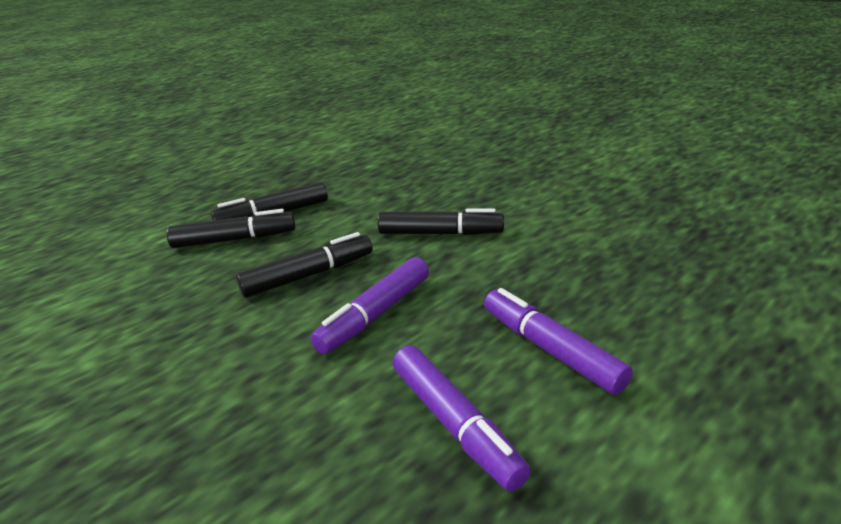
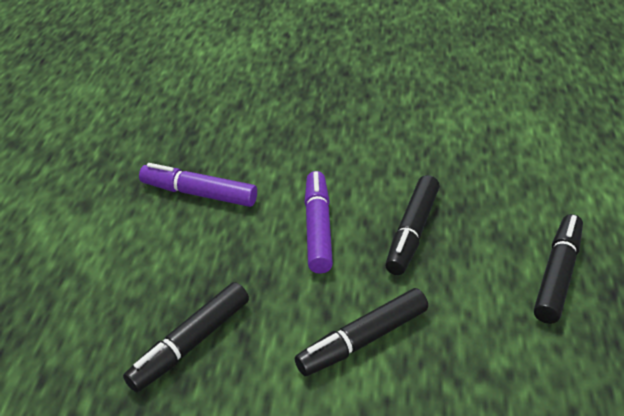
camera: 140 degrees right, 10 degrees up
black marker [167,209,295,248] -> black marker moved to [123,282,249,392]
purple marker [484,288,633,395] -> none

